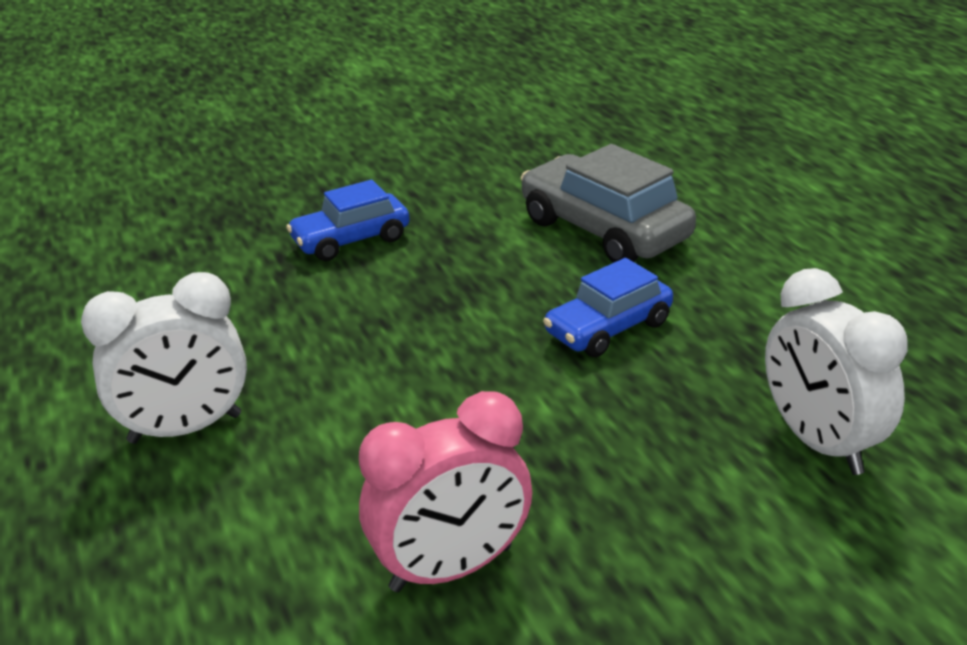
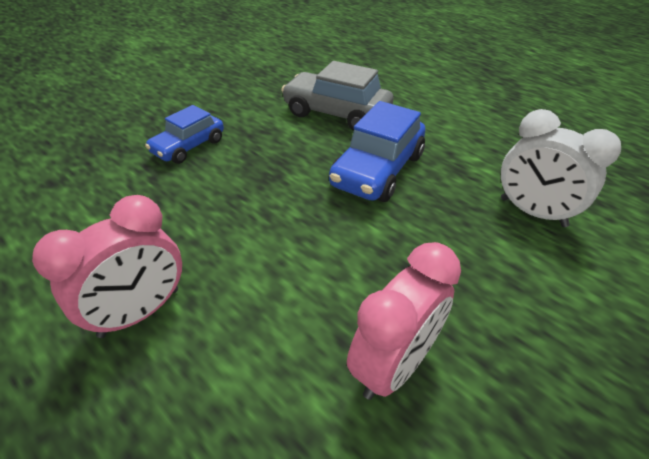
camera: 25 degrees left, 10 degrees up
white clock [81,272,247,444] -> pink clock [32,195,182,338]
blue car [543,258,673,357] -> blue car [329,101,425,202], size x1.55

